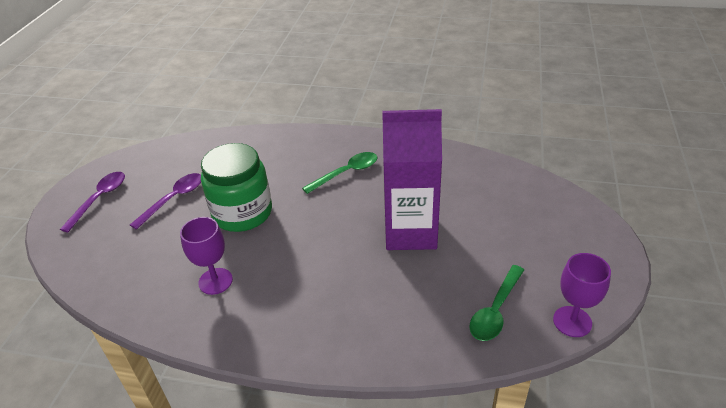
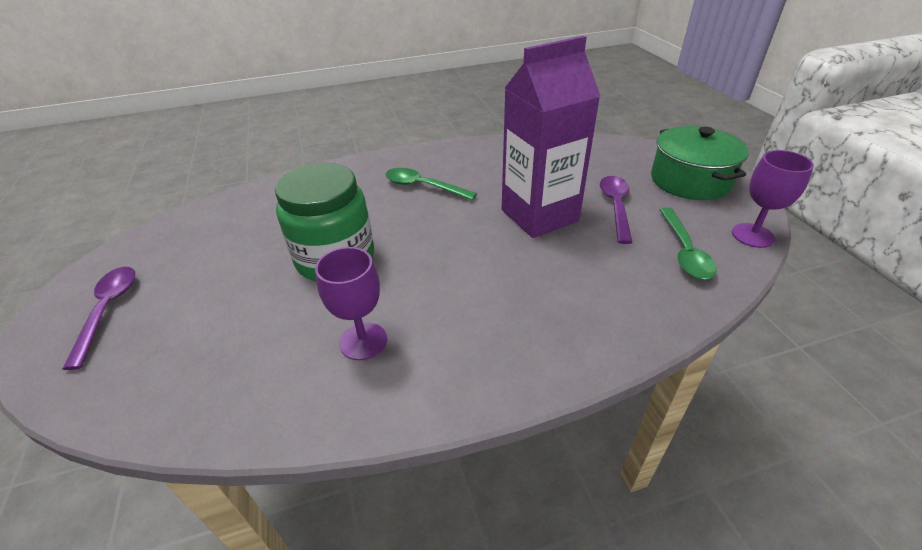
camera: 30 degrees left, 0 degrees up
purple spoon [130,173,201,230] -> purple spoon moved to [600,176,633,244]
green spoon [302,152,377,194] -> green spoon turned 90 degrees counterclockwise [386,168,477,200]
none -> green pot [651,126,749,200]

